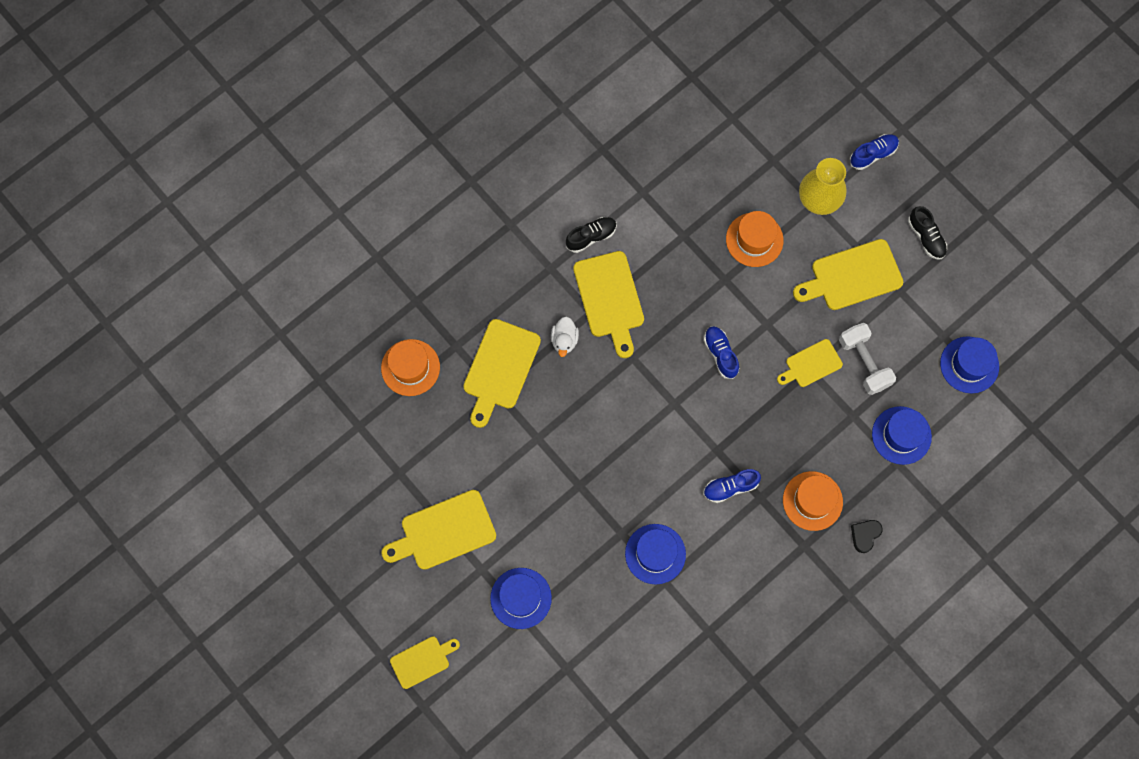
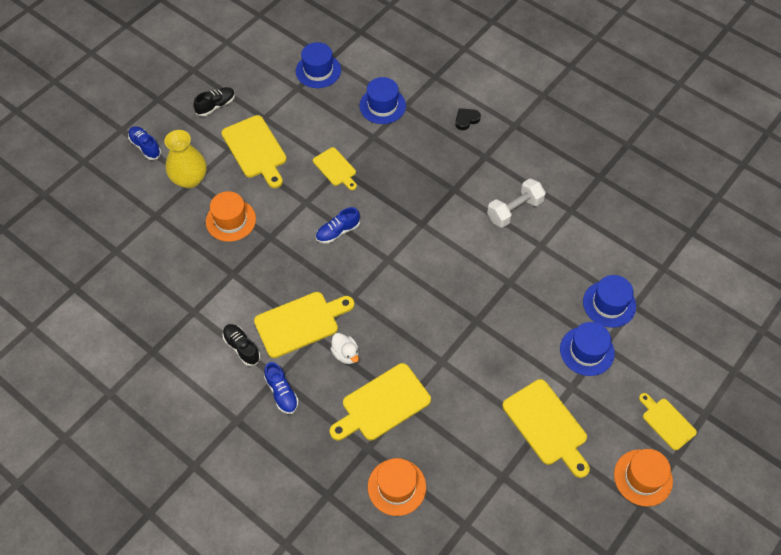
camera: 100 degrees left, 15 degrees down
yellow cutting board [463,319,541,428] -> yellow cutting board turned 135 degrees clockwise [330,363,431,440]
white duck [551,316,579,357] -> white duck turned 60 degrees clockwise [330,333,359,364]
blue hat [625,524,686,584] -> blue hat moved to [583,275,636,328]
blue shoe [703,469,761,503] -> blue shoe moved to [264,362,299,414]
orange hat [783,471,843,531] -> orange hat moved to [614,449,673,507]
white dumbbell [839,323,896,395] -> white dumbbell moved to [487,178,546,228]
black heart [851,520,883,553] -> black heart turned 120 degrees clockwise [455,108,481,130]

